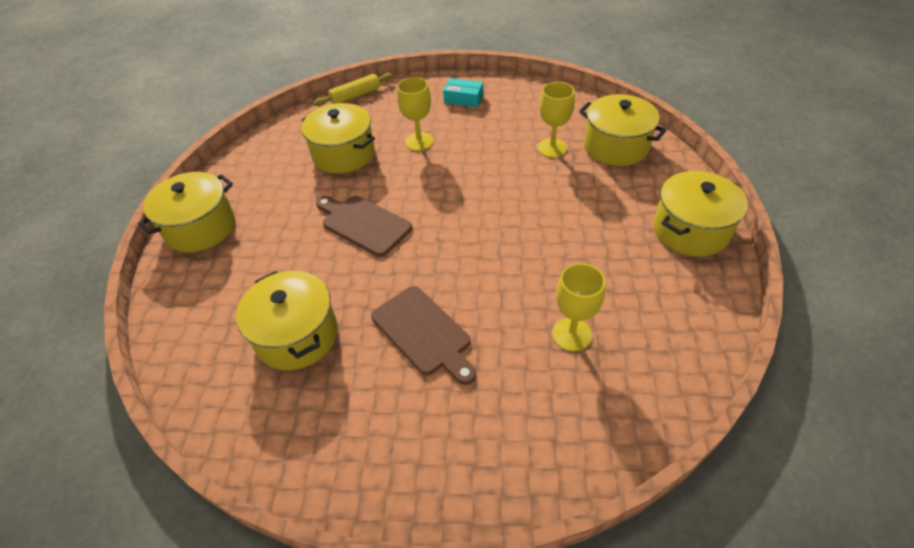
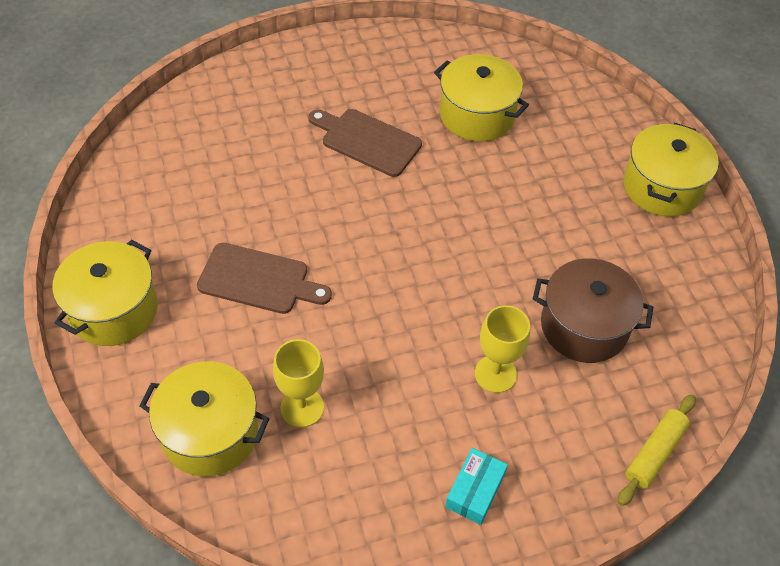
camera: 155 degrees right, 5 degrees up
yellow pot [301,103,375,174] -> brown pot [533,258,653,363]
brown cutting board [316,196,412,257] -> brown cutting board moved to [197,243,332,314]
turquoise box [443,78,483,107] -> turquoise box turned 60 degrees counterclockwise [445,448,508,525]
yellow goblet [552,263,605,352] -> none

